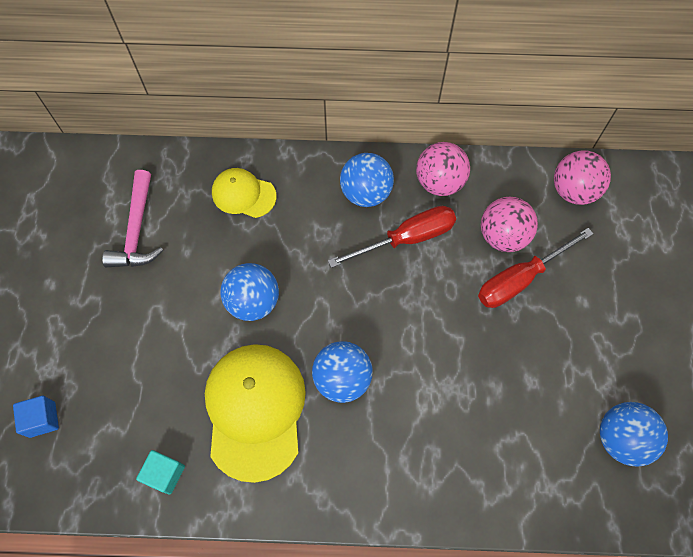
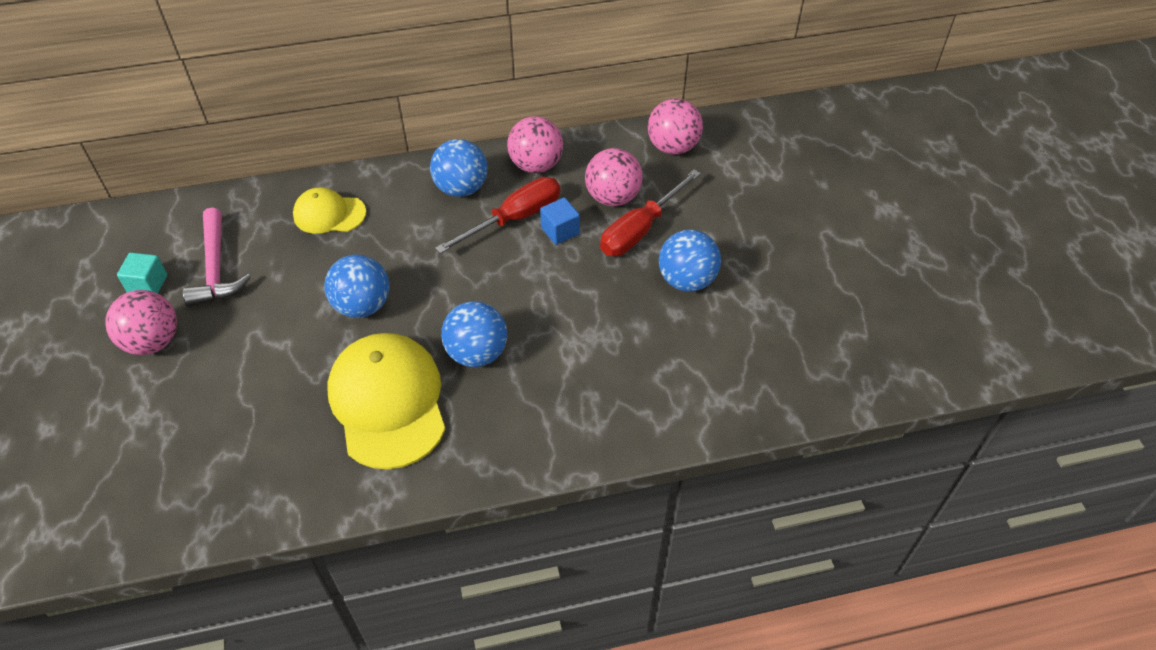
camera: 15 degrees left, 15 degrees down
blue cube [13,396,59,438] -> blue cube moved to [540,197,580,245]
turquoise cube [136,450,185,495] -> turquoise cube moved to [117,253,167,294]
blue ball [600,402,668,466] -> blue ball moved to [659,229,721,292]
none -> pink ball [105,290,177,355]

